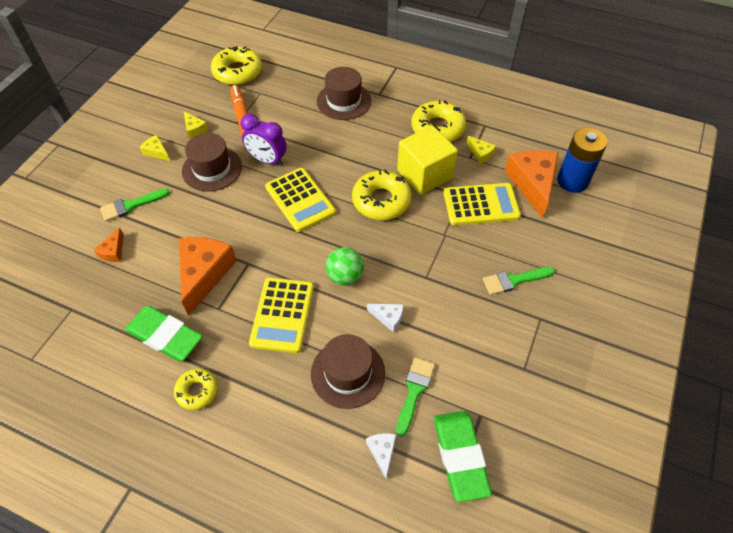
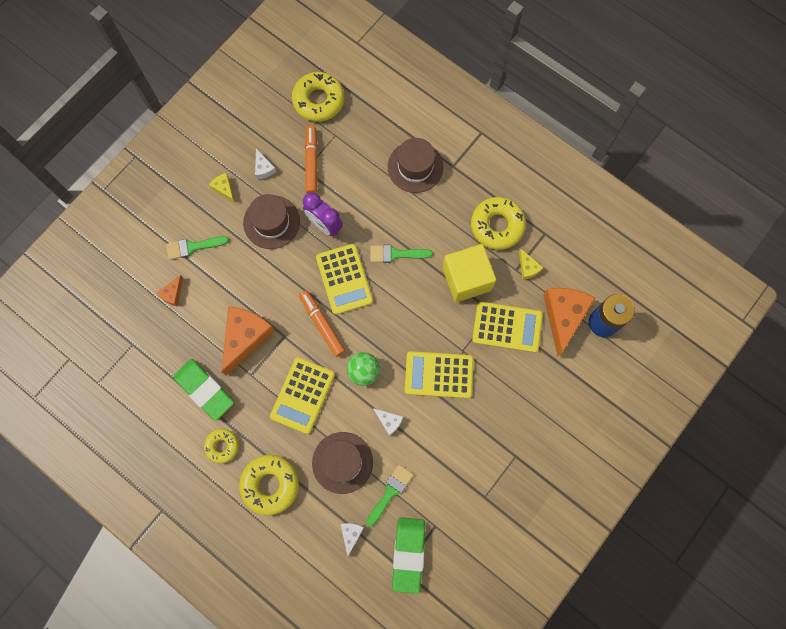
camera: 15 degrees right, 20 degrees up
yellow cheese [184,111,208,139] -> white cheese [255,149,276,179]
yellow donut [352,169,412,220] -> yellow donut moved to [239,455,299,515]
green brush [483,267,555,295] -> green brush moved to [370,245,433,263]
none -> orange marker [299,290,346,357]
none -> yellow calculator [405,351,473,398]

